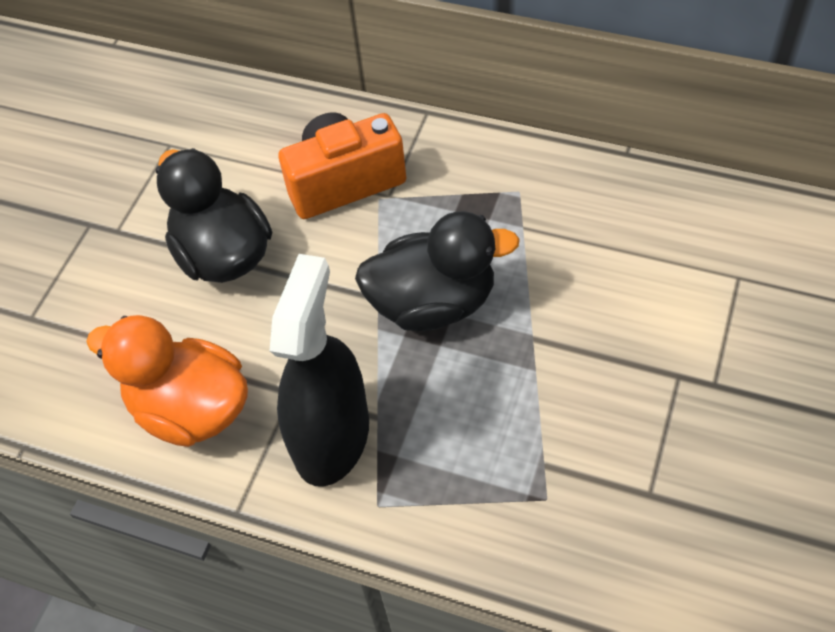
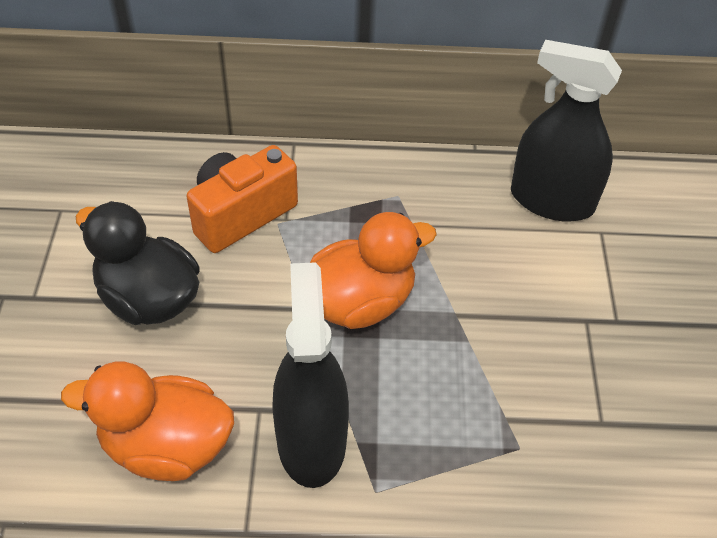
camera: 25 degrees left, 5 degrees down
black duck [355,211,520,331] -> orange duck [310,212,437,329]
none -> black spray bottle [511,40,622,222]

